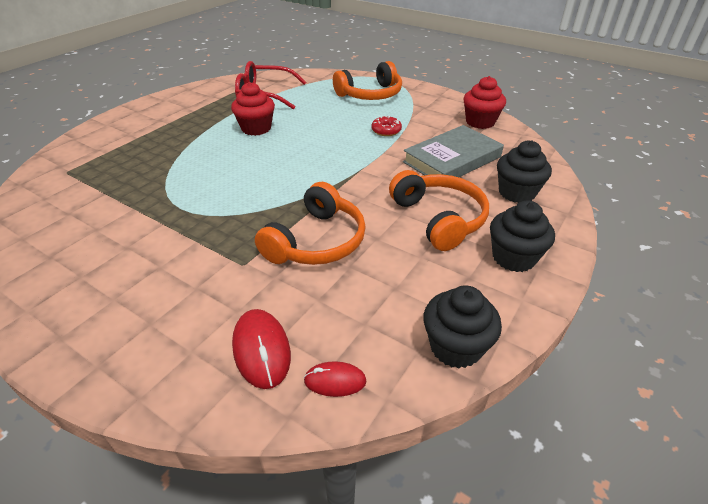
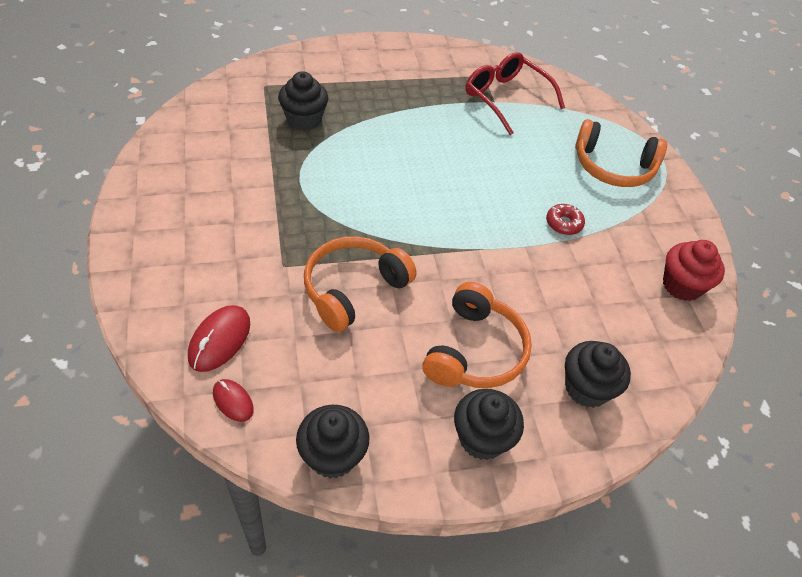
camera: 40 degrees right, 10 degrees up
red cupcake [231,82,275,136] -> none
orange headphones [255,182,366,265] -> orange headphones turned 150 degrees clockwise [304,236,417,332]
grey book [403,125,504,177] -> none
none -> black cupcake [278,71,328,131]

